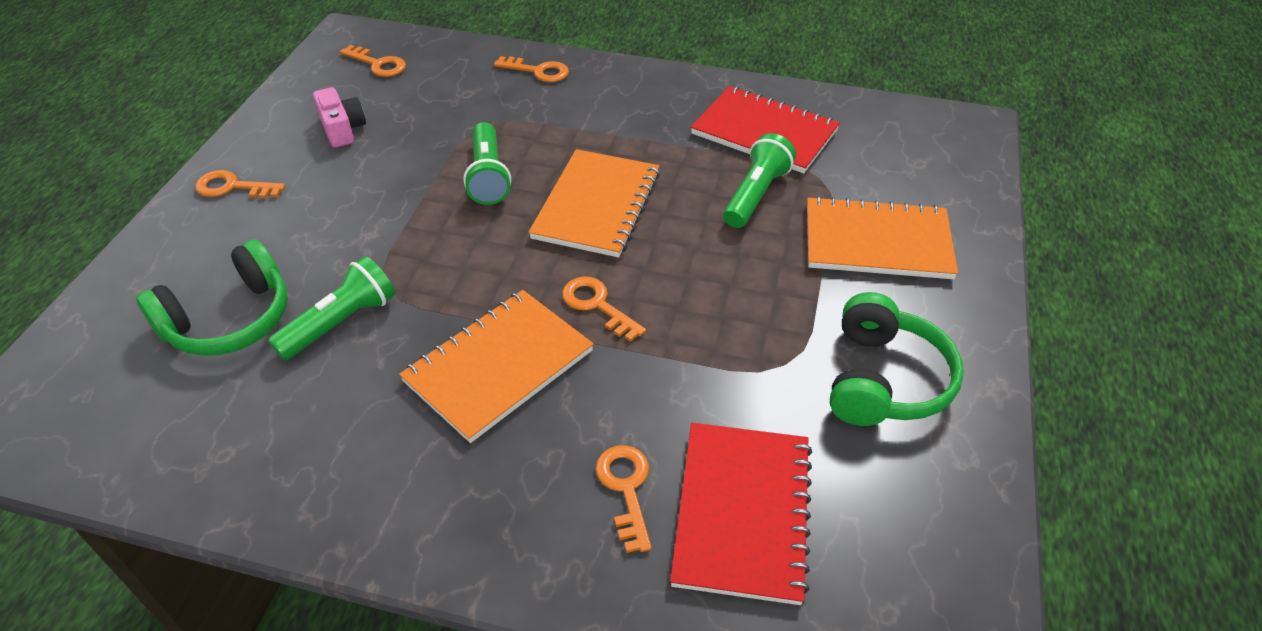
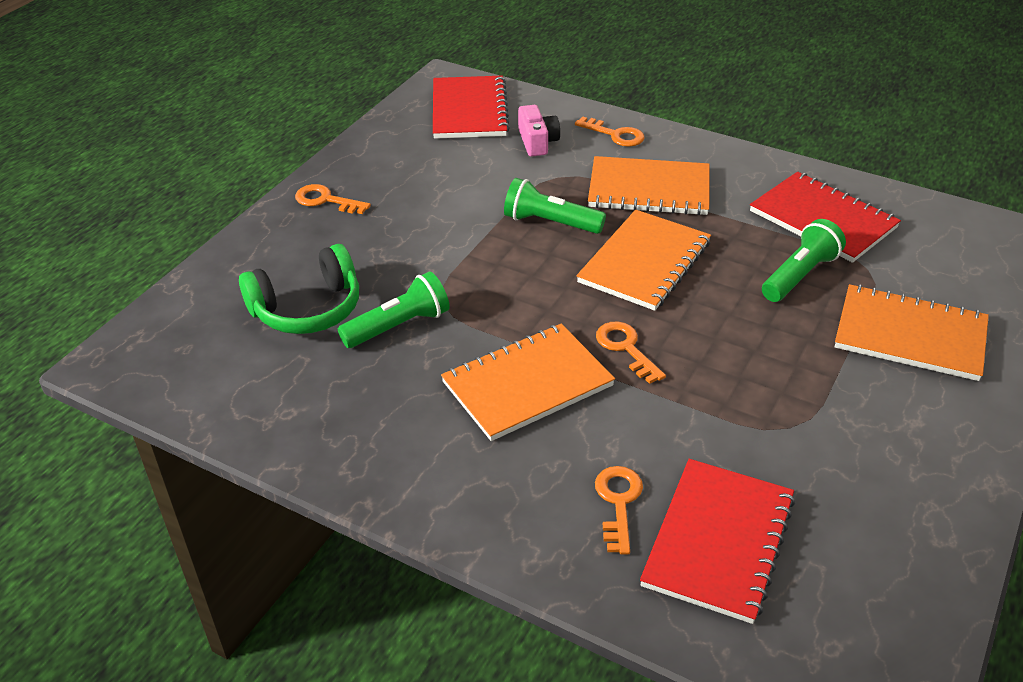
camera: 15 degrees right, 5 degrees down
pink camera [313,87,366,148] -> pink camera moved to [518,105,560,157]
orange key [340,45,406,77] -> red notebook [433,76,510,139]
green flashlight [463,122,511,205] -> green flashlight turned 105 degrees clockwise [504,178,606,234]
green headphones [830,292,964,426] -> none
none -> orange notebook [588,156,710,215]

